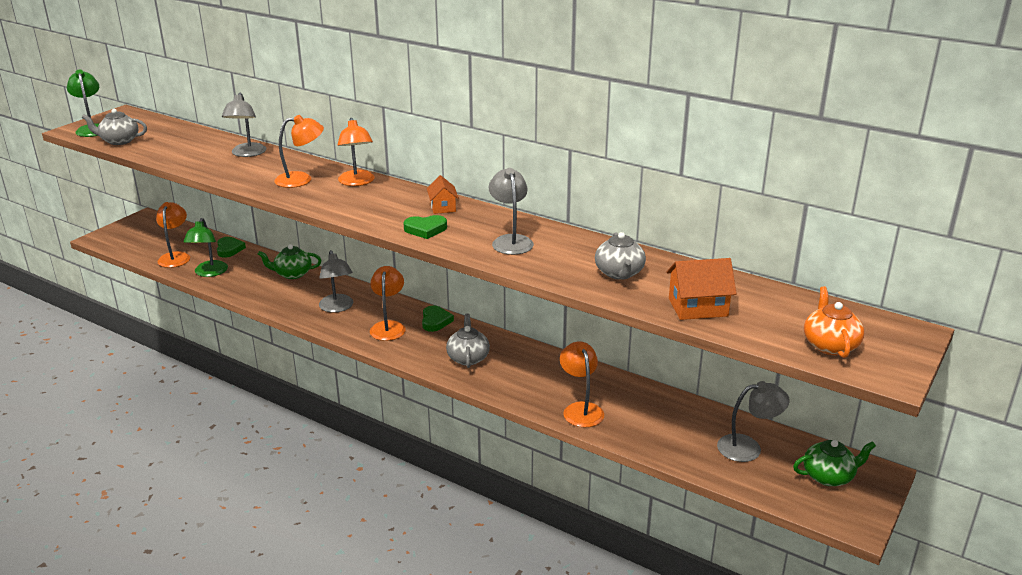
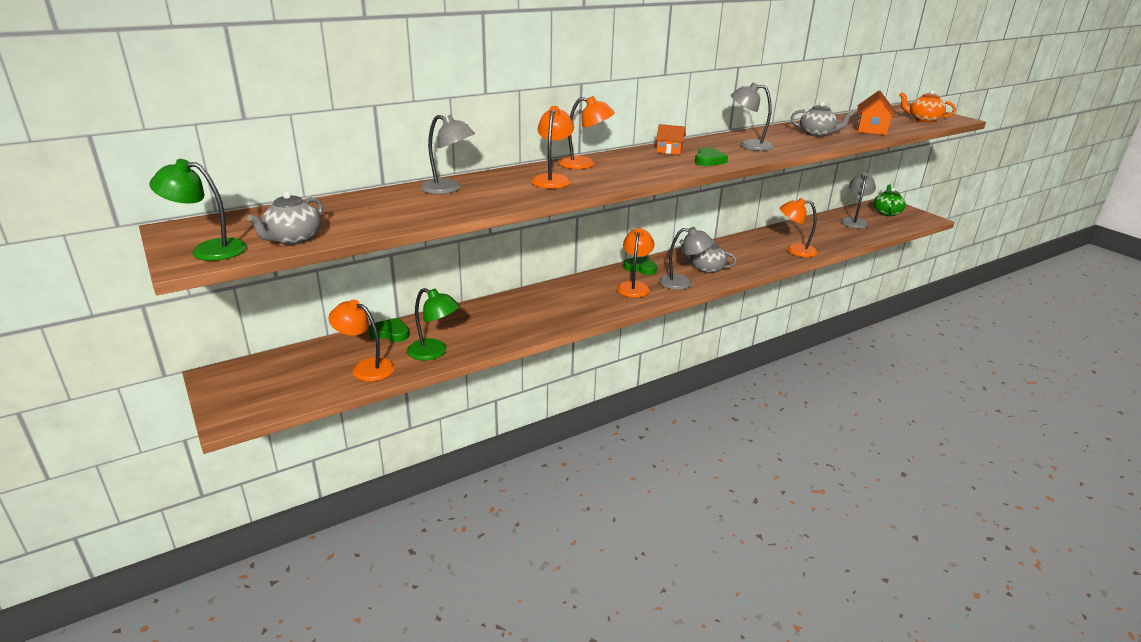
camera: 65 degrees left, 0 degrees up
green teapot [258,244,321,279] -> none
grey lamp [319,250,353,313] -> grey lamp moved to [659,227,713,290]
orange lamp [370,266,406,341] -> orange lamp turned 75 degrees clockwise [617,228,654,298]

